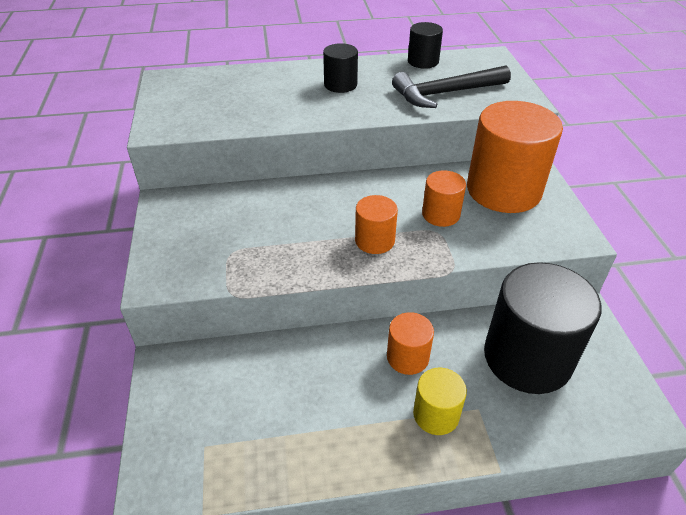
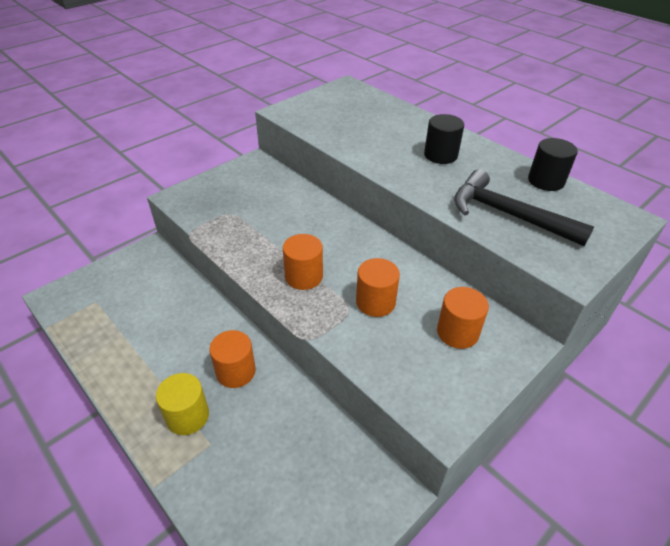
camera: 55 degrees right, 0 degrees up
orange cylinder [467,101,563,213] -> orange cylinder [437,287,489,349], size x0.49
black cylinder [484,262,601,394] -> none

